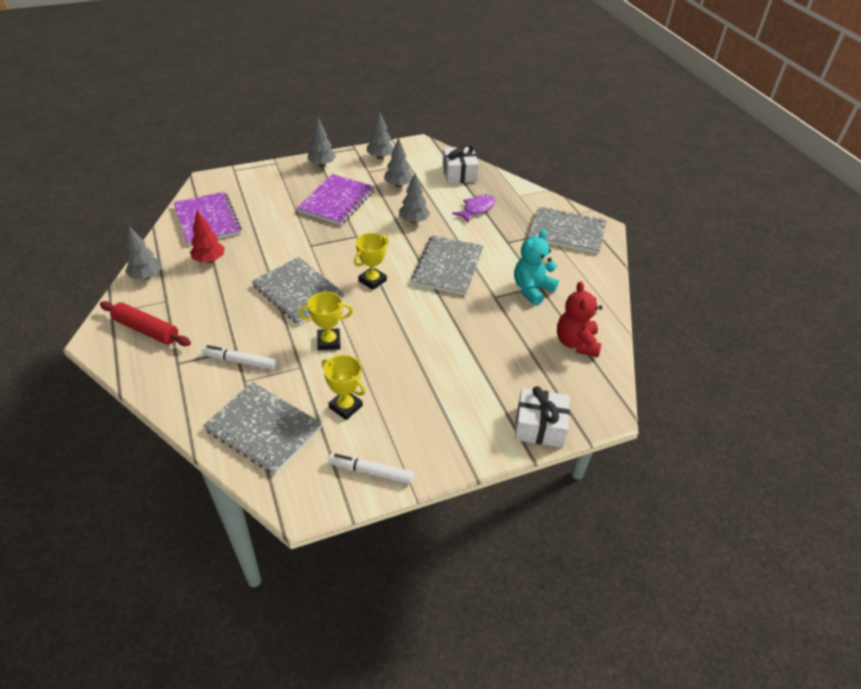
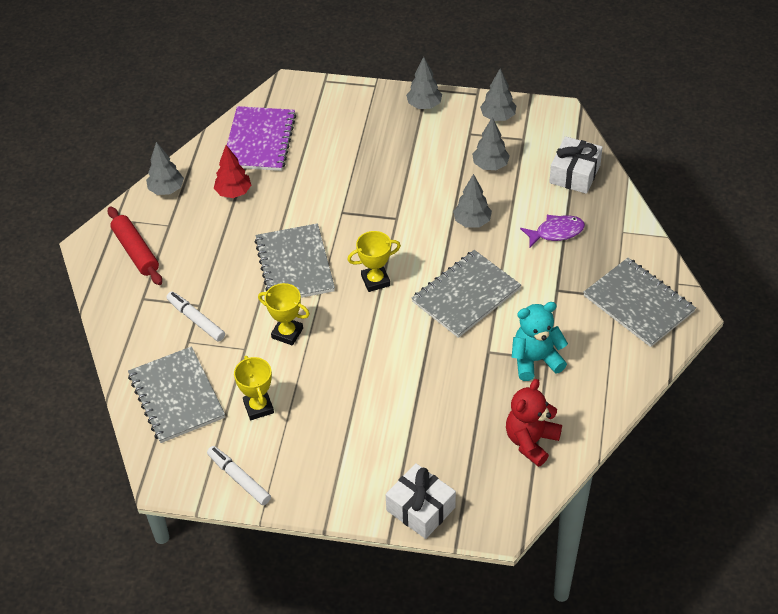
camera: 35 degrees right, 5 degrees up
purple notebook [297,174,375,225] -> none

